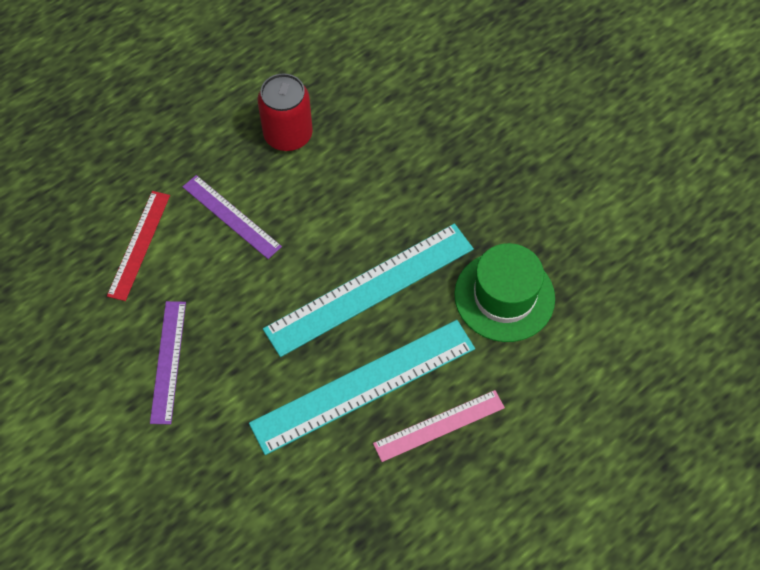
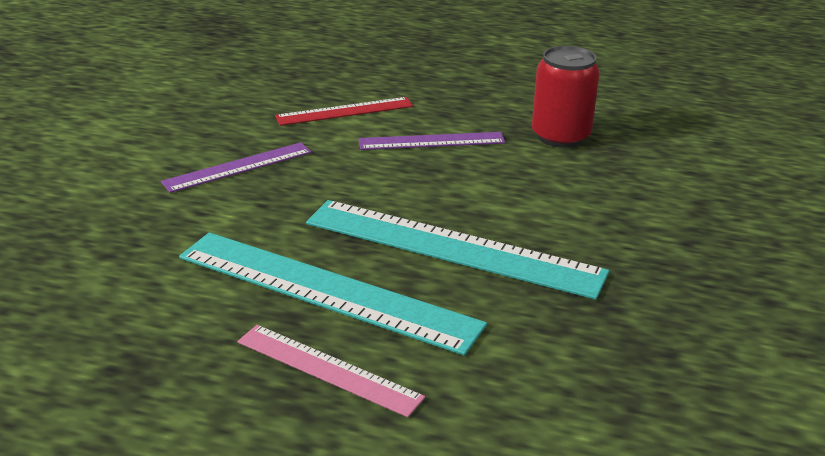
camera: 55 degrees right, 30 degrees down
purple ruler [183,175,282,259] -> purple ruler turned 75 degrees clockwise [359,132,506,150]
green hat [454,243,555,342] -> none

